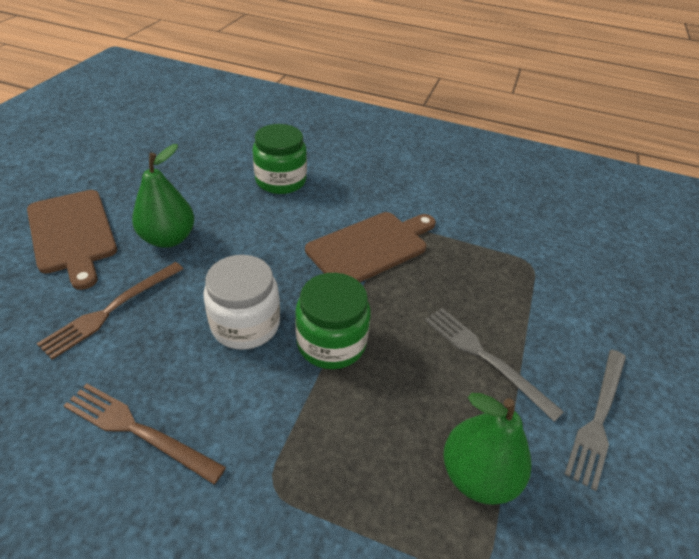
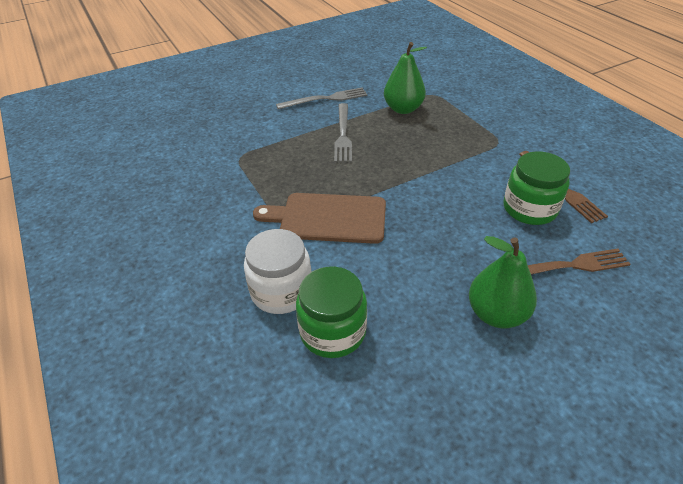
camera: 135 degrees left, 0 degrees up
brown cutting board [27,190,117,290] -> none
white jar [204,255,280,349] -> white jar moved to [244,229,311,314]
green jar [295,273,371,369] -> green jar moved to [503,151,570,225]

